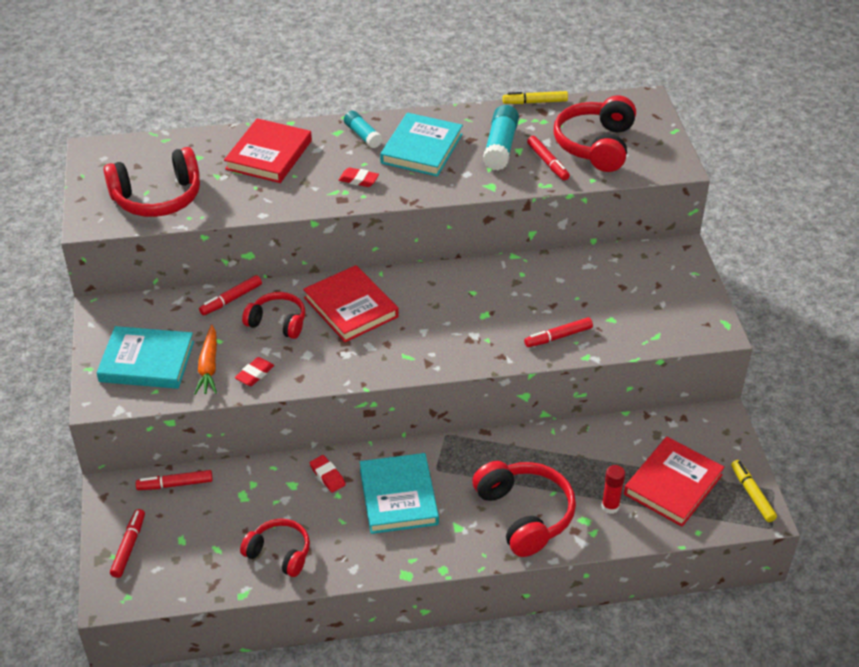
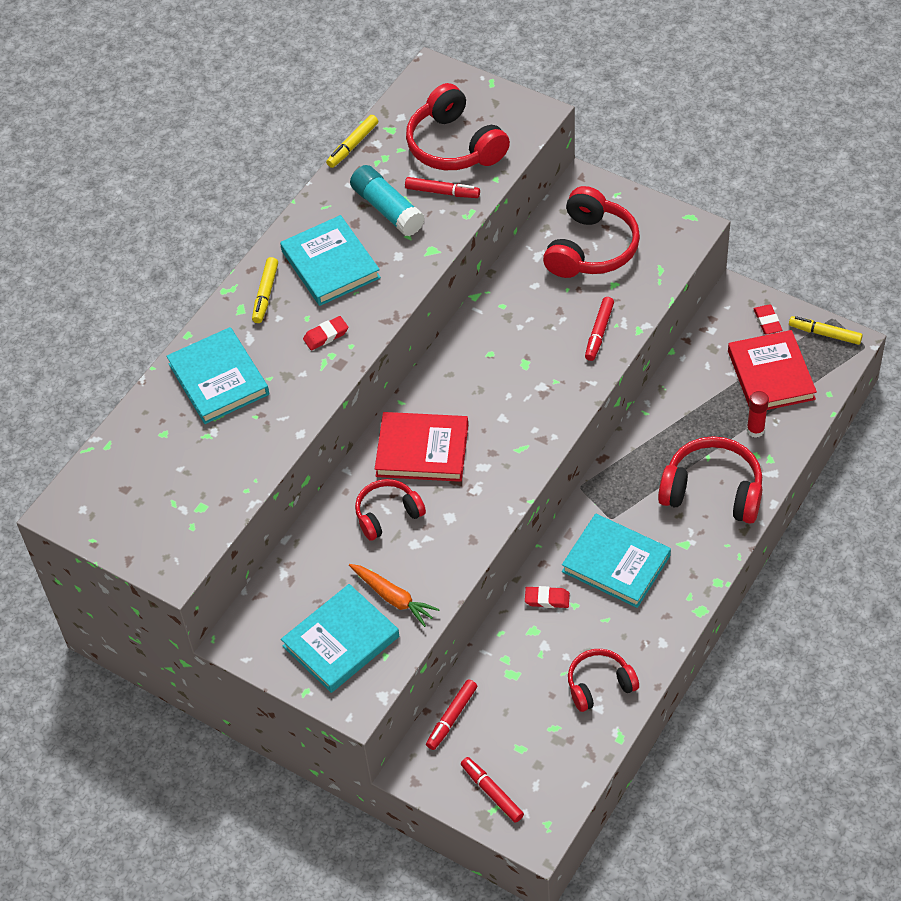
camera: 45 degrees left, 10 degrees up
red headphones [104,147,200,217] -> red headphones moved to [543,186,640,278]
red marker [199,275,262,315] -> none
red book [224,118,312,183] -> turquoise book [166,327,269,424]
red eraser [235,357,274,386] -> red eraser moved to [753,305,782,334]
turquoise glue stick [344,111,383,148] -> yellow marker [252,257,278,323]

